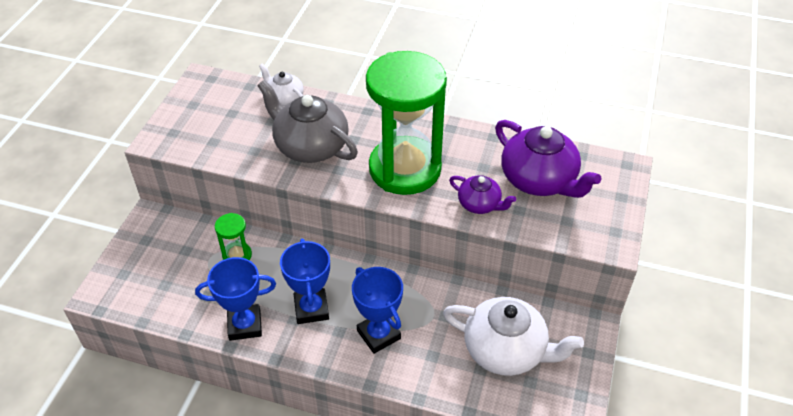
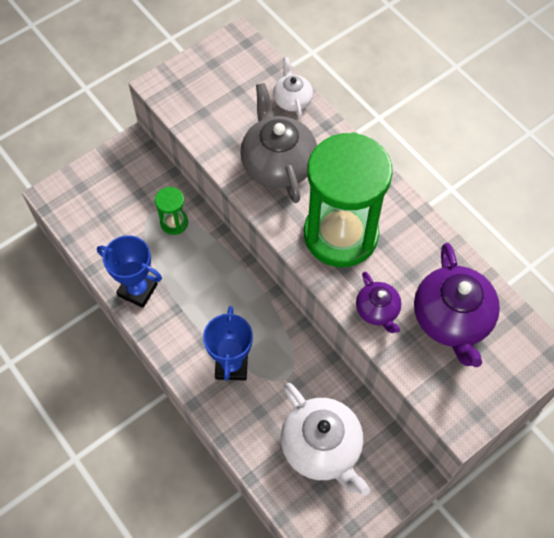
camera: 35 degrees right, 15 degrees up
blue trophy [280,239,330,324] -> none

